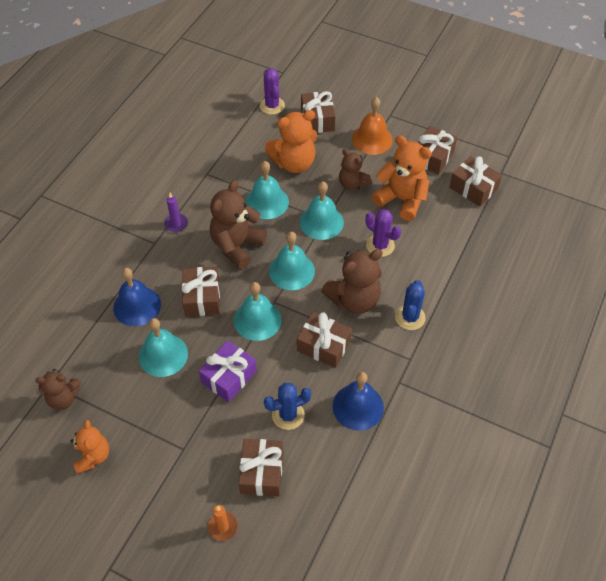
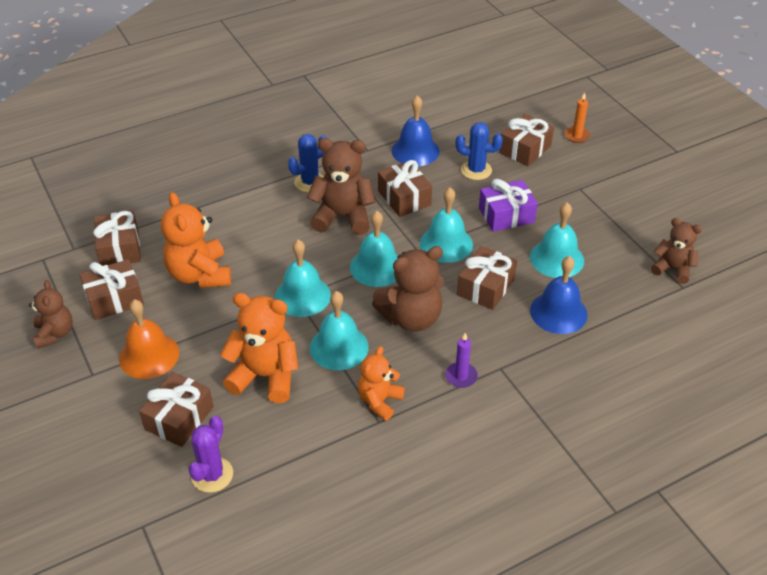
camera: 145 degrees left, 10 degrees down
orange teddy bear [71,420,109,474] -> orange teddy bear moved to [358,346,405,421]
brown teddy bear [339,149,372,190] -> brown teddy bear moved to [29,280,73,349]
purple cactus [365,209,401,257] -> none

